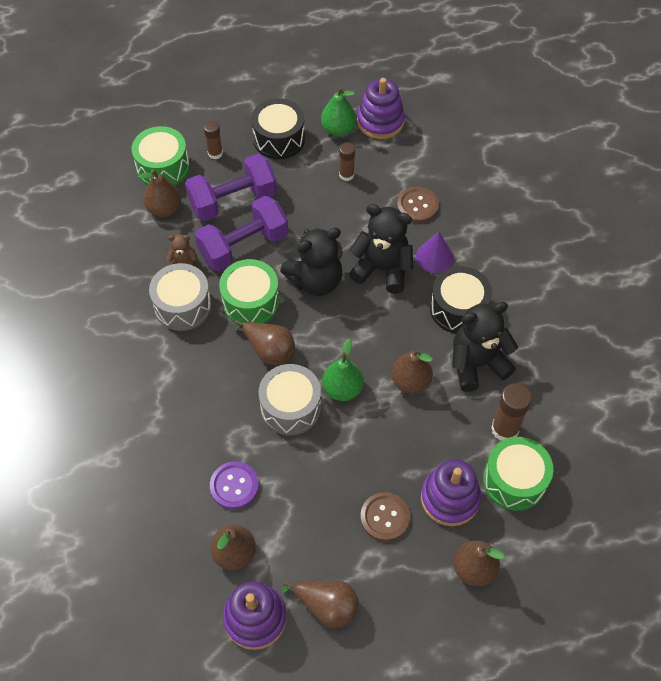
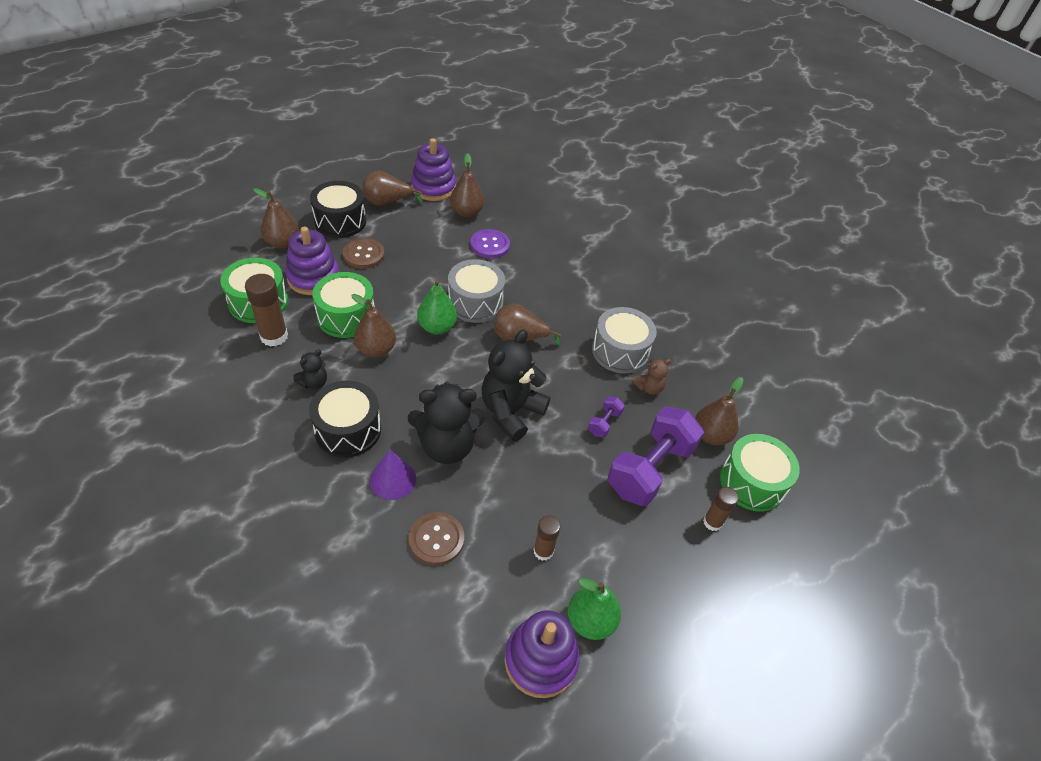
camera: 150 degrees right, 10 degrees down
purple dumbbell [195,196,288,272] -> purple dumbbell [588,396,625,438], size x0.44
green drum [219,259,280,325] -> green drum moved to [312,272,375,338]
black drum [251,98,305,159] -> black drum moved to [310,181,366,238]
black teddy bear [452,302,518,392] -> black teddy bear [293,350,327,389], size x0.48

